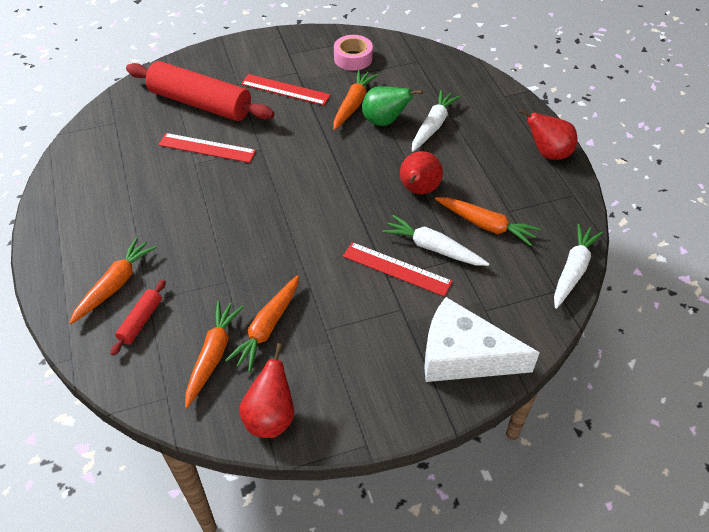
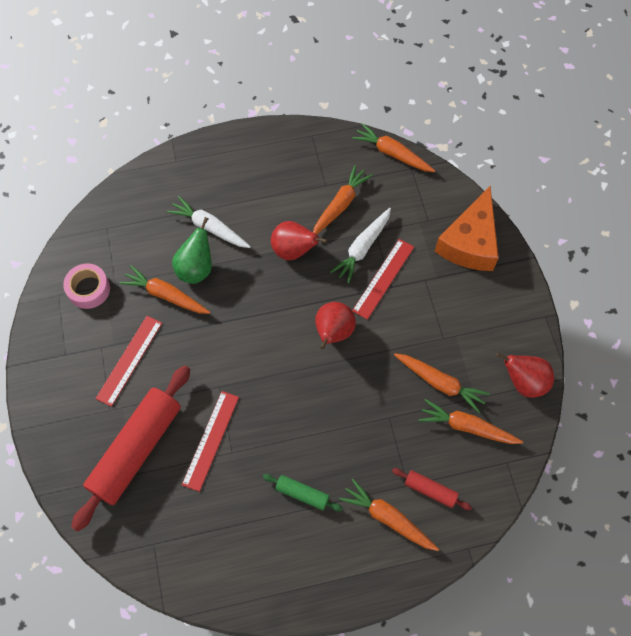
camera: 85 degrees left, 15 degrees up
white cheese [424,297,540,382] -> orange cheese [434,186,499,271]
red pear [519,109,577,160] -> red pear moved to [315,302,356,349]
white carrot [554,224,603,309] -> orange carrot [352,123,435,172]
none -> green rolling pin [263,474,343,511]

